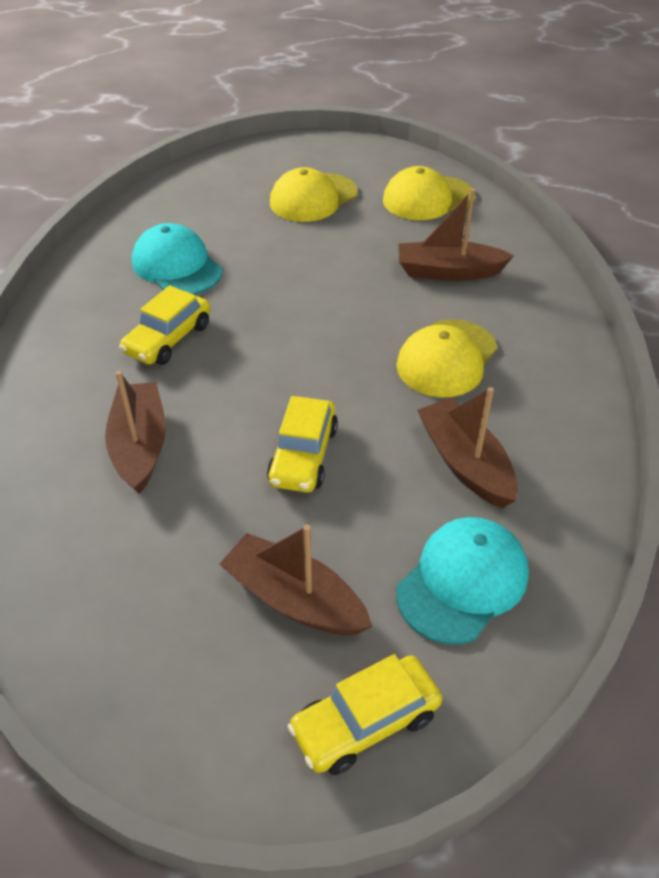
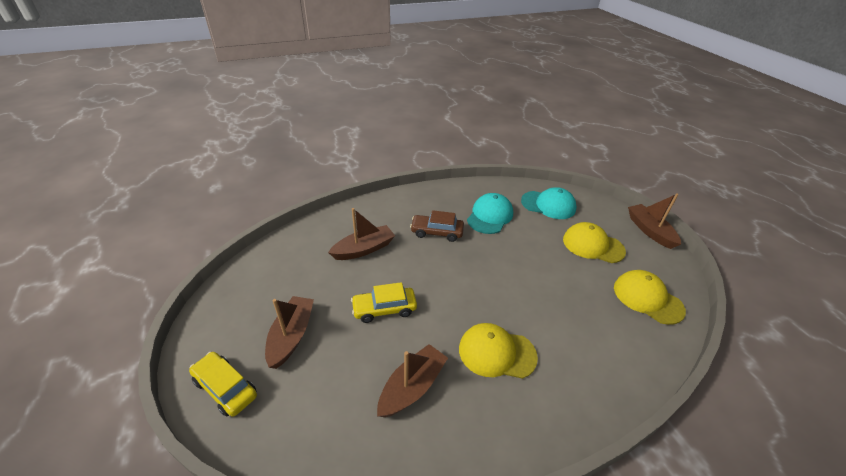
camera: 65 degrees right, 5 degrees down
yellow car [119,285,211,365] -> brown car [410,210,464,242]
turquoise cap [396,517,529,645] -> turquoise cap moved to [521,187,577,219]
brown boat [399,189,514,281] -> brown boat moved to [628,193,681,249]

